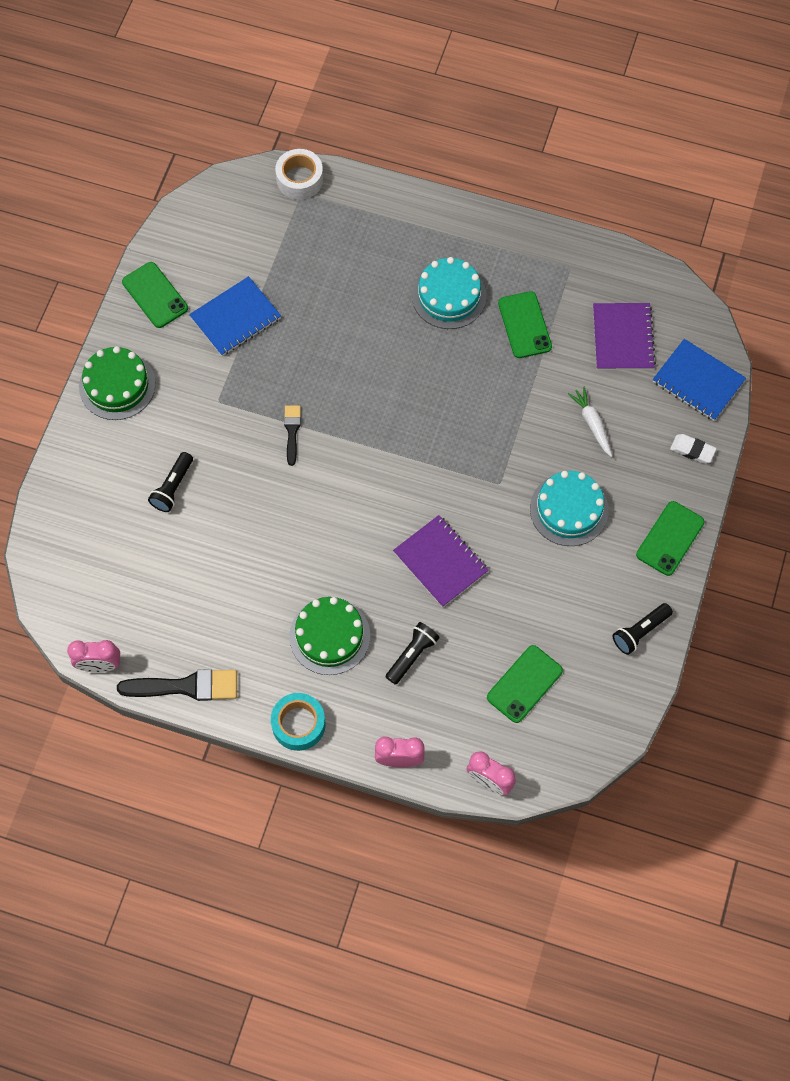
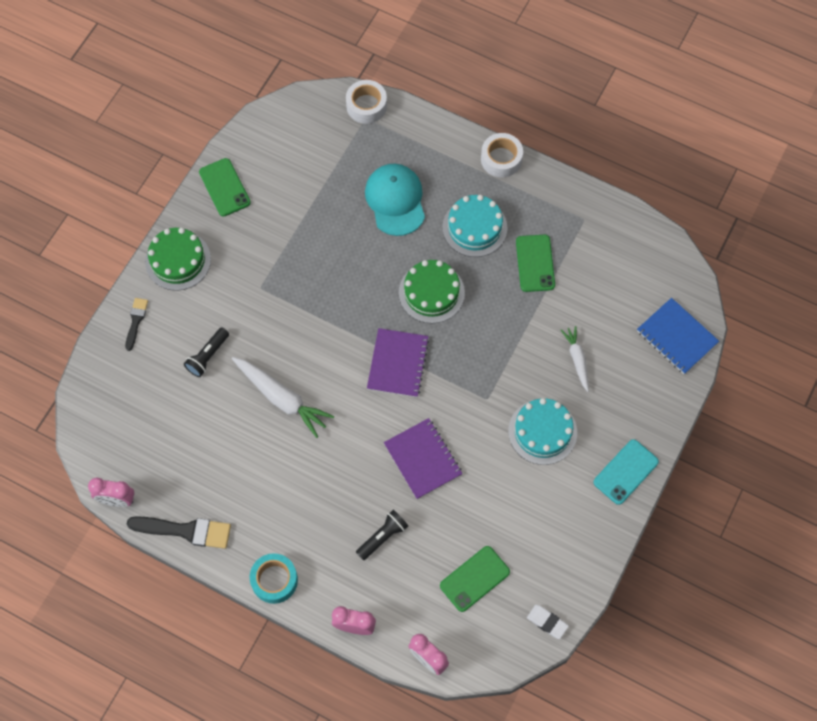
camera: 10 degrees right, 0 degrees up
blue notebook [189,276,281,356] -> none
black brush [284,405,301,466] -> black brush moved to [125,298,148,351]
green cake [289,597,370,675] -> green cake moved to [399,260,465,323]
purple notebook [593,303,656,370] -> purple notebook moved to [367,328,429,397]
black flashlight [613,603,673,655] -> none
green phone [636,501,705,576] -> turquoise phone [594,439,659,505]
white eraser [670,434,717,464] -> white eraser moved to [527,605,569,639]
none -> white carrot [232,357,334,438]
none -> turquoise cap [365,164,425,236]
none -> white tape [481,133,523,178]

